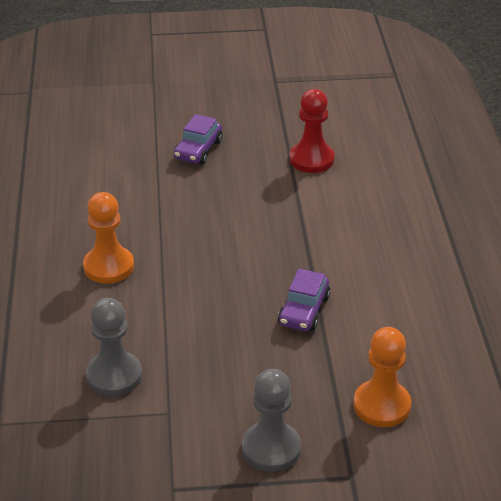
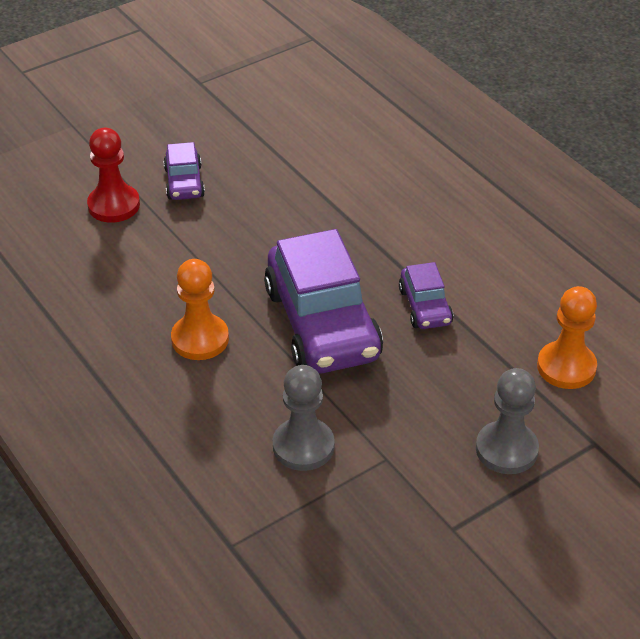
camera: 30 degrees left, 5 degrees up
red pawn [289,89,335,173] -> red pawn moved to [87,128,140,223]
none -> purple car [264,229,383,373]

